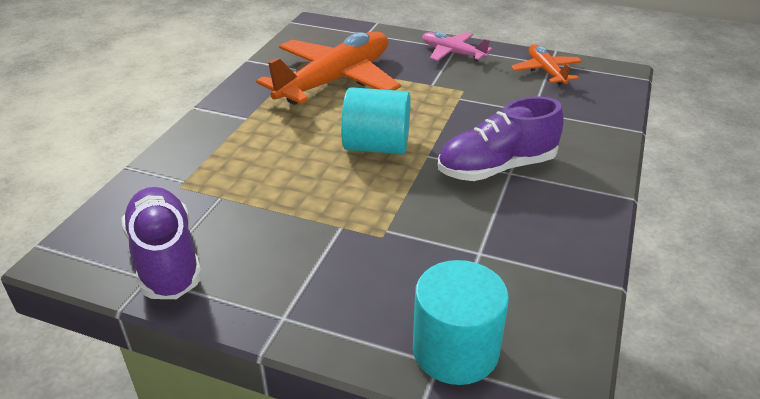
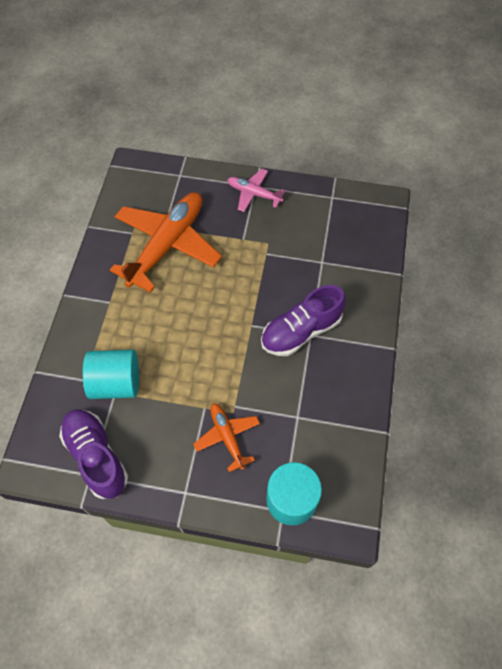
camera: 10 degrees left, 25 degrees up
turquoise cylinder [341,87,410,154] -> turquoise cylinder moved to [83,350,139,399]
orange plane [511,44,582,86] -> orange plane moved to [193,403,260,472]

